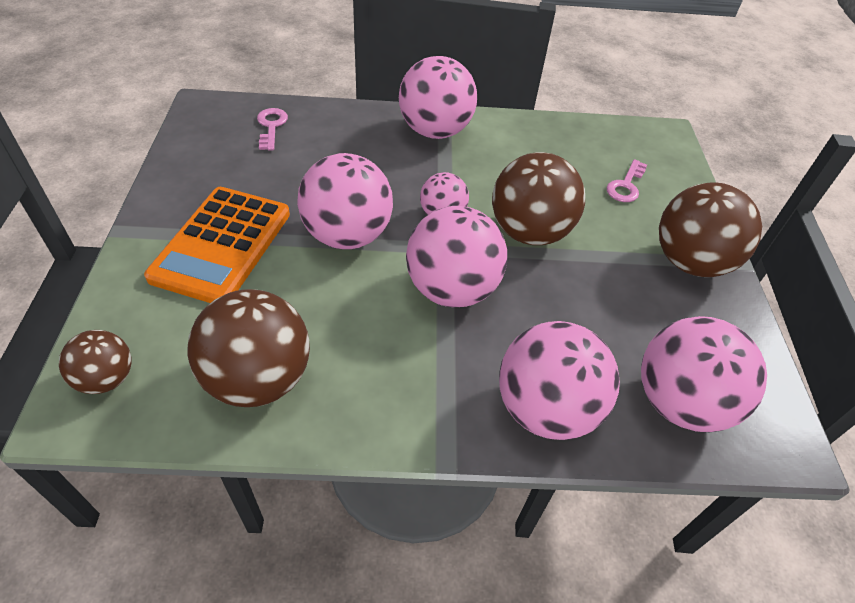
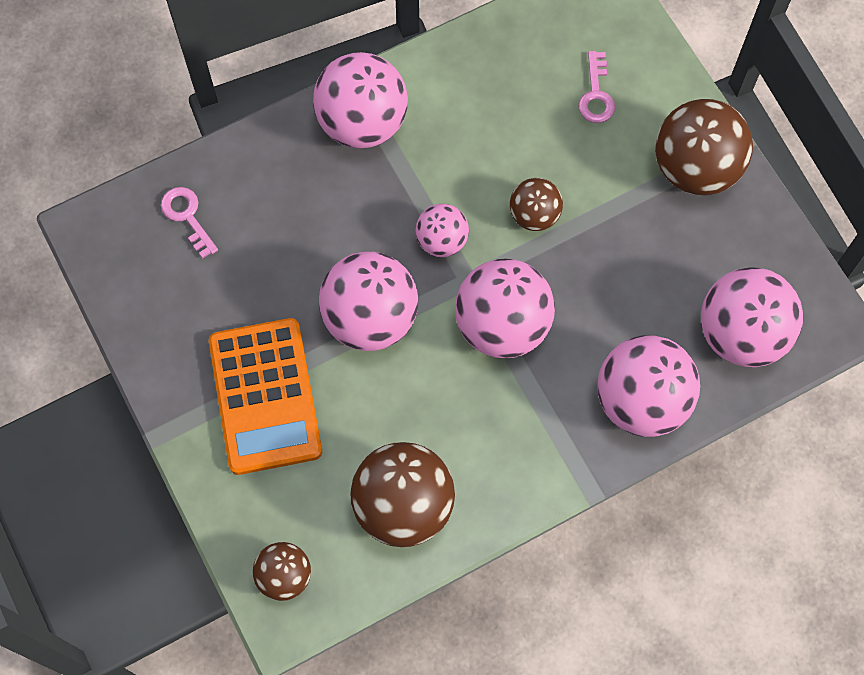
camera: 25 degrees left, 20 degrees up
brown ball [492,152,585,245] -> brown ball [510,178,563,231], size x0.56

